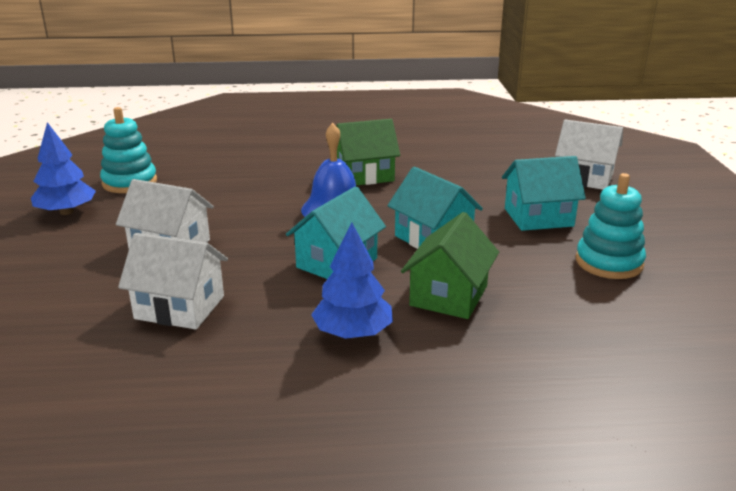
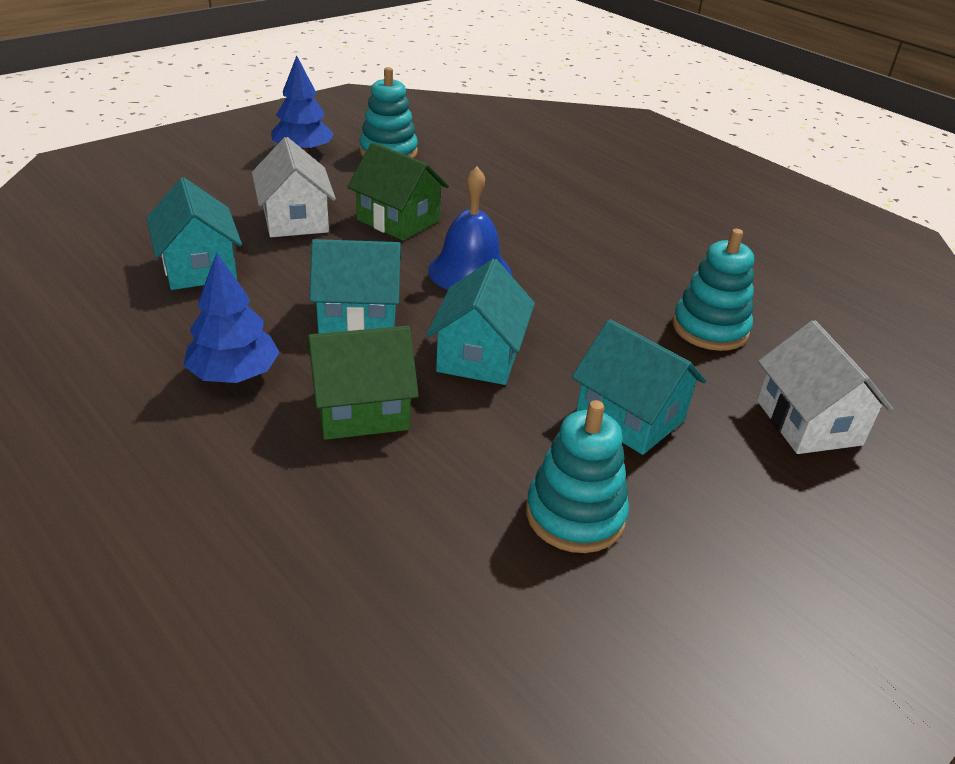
camera: 50 degrees right, 10 degrees up
white house [118,233,228,329] -> turquoise house [147,178,242,290]
green house [336,119,400,186] -> green house moved to [347,142,449,241]
none -> turquoise stacking toy [673,229,754,351]

